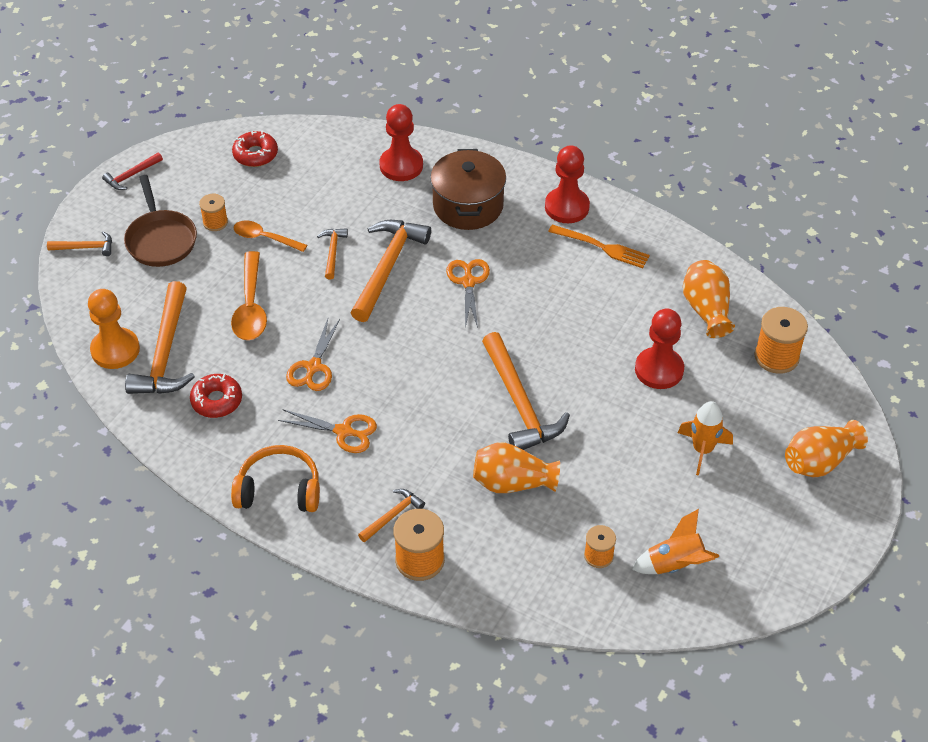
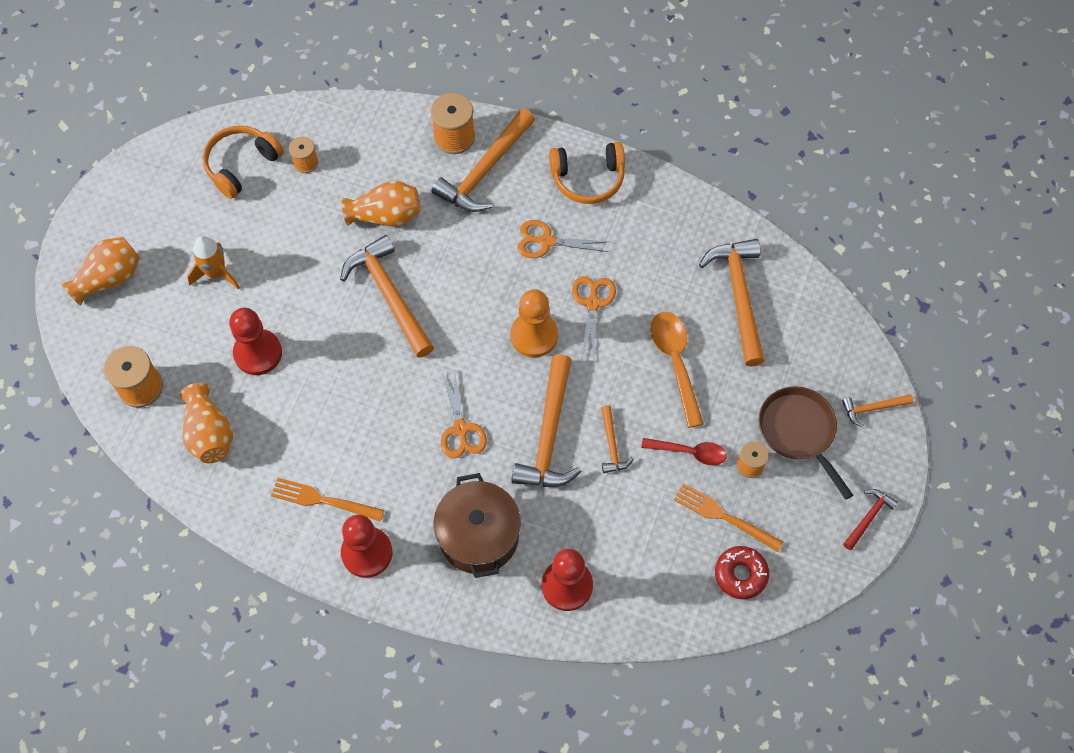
camera: 170 degrees right, 15 degrees up
orange pawn [88,289,140,369] -> orange pawn moved to [511,289,558,357]
red donut [190,373,242,418] -> none
orange spoon [233,221,307,252] -> red spoon [641,438,727,466]
orange hammer [358,489,425,542] -> orange hammer [431,108,535,212], size x2.03
orange rocket [632,509,719,574] -> orange headphones [202,126,284,199]
none -> orange fork [674,483,783,552]

